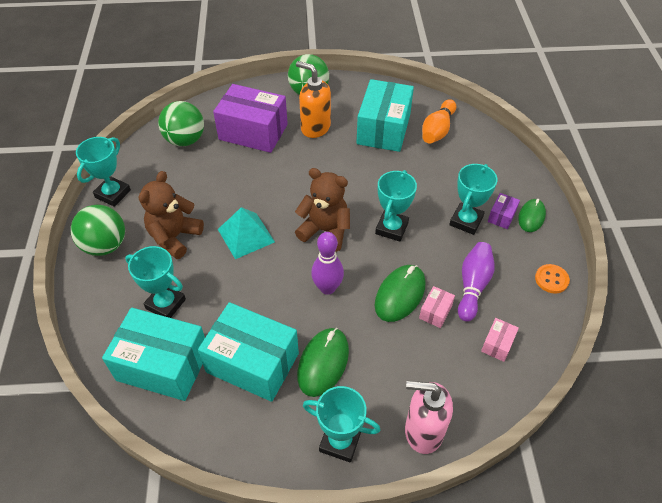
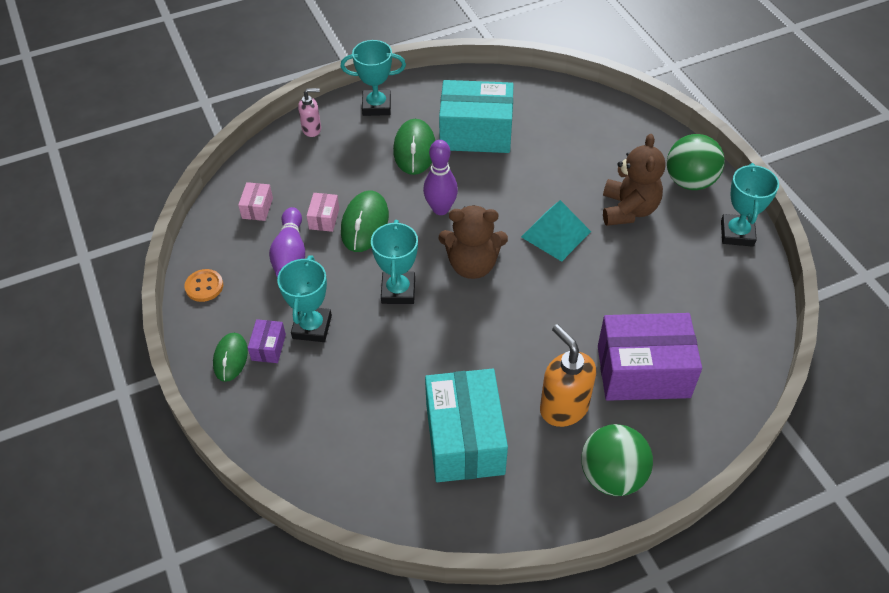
camera: 160 degrees right, 0 degrees up
turquoise box [102,308,205,401] -> none
turquoise trophy [125,246,186,318] -> none
green ball [158,101,204,146] -> none
orange soap dispenser [296,61,331,138] -> orange soap dispenser turned 135 degrees counterclockwise [540,324,596,427]
pink soap dispenser [405,381,453,454] -> pink soap dispenser [298,88,321,137], size x0.58
orange bowling pin [422,99,456,144] -> none

